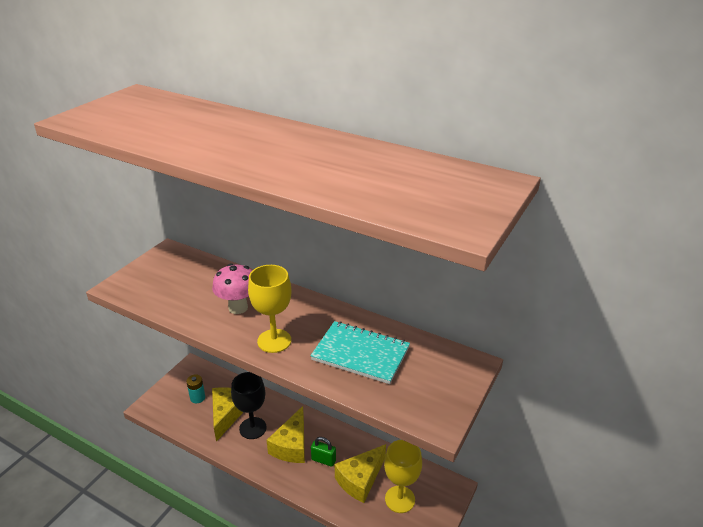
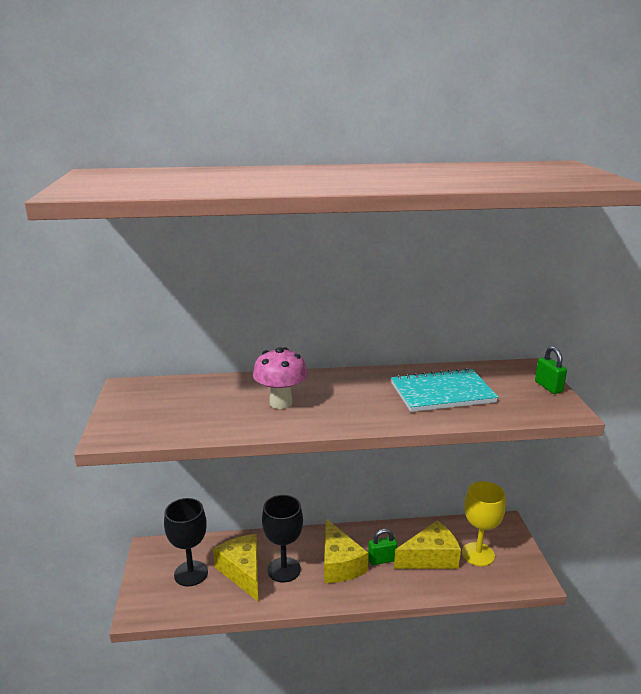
camera: 35 degrees left, 10 degrees down
turquoise battery [186,374,205,403] -> black goblet [164,498,208,586]
yellow goblet [248,265,291,353] -> none
yellow cheese [335,444,386,503] -> yellow cheese turned 120 degrees counterclockwise [394,521,461,569]
none -> green padlock [535,346,567,394]

